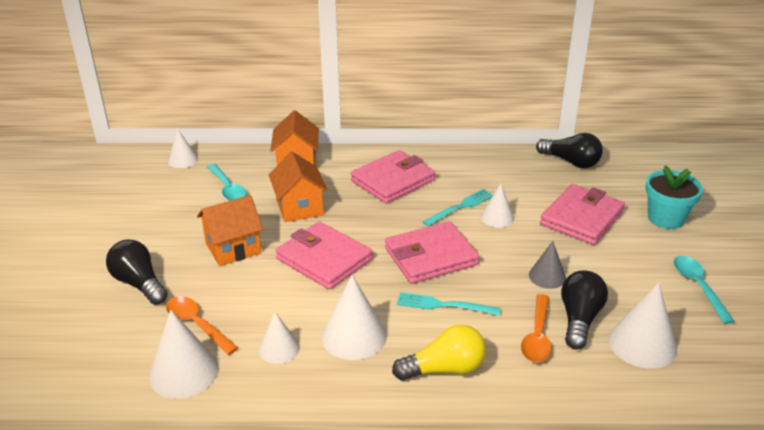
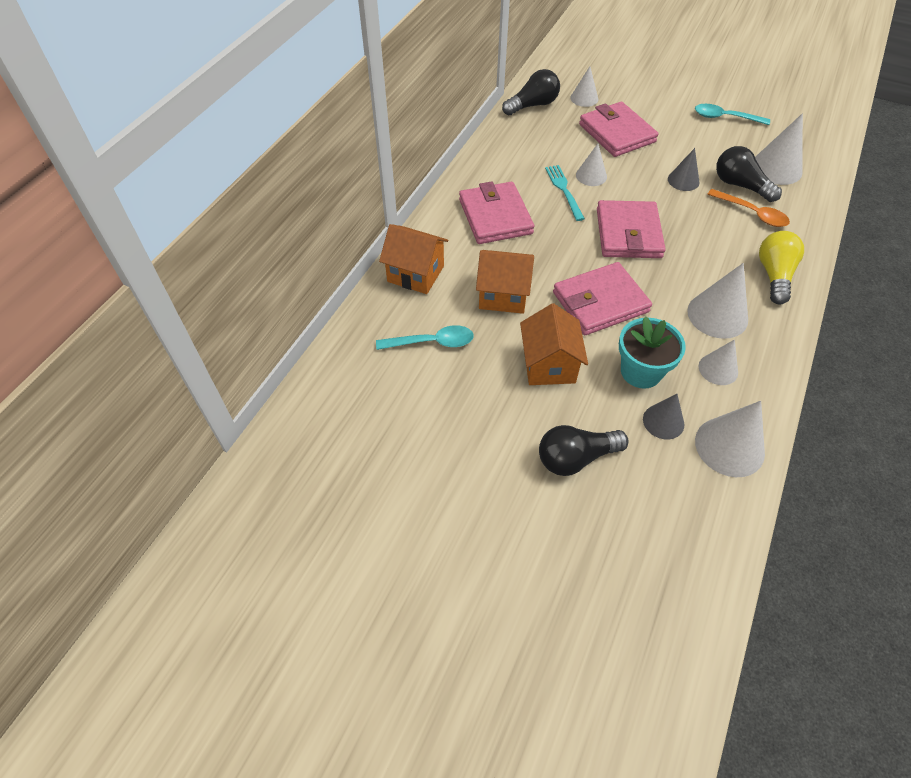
camera: 65 degrees left, 20 degrees up
orange spoon [166,296,238,355] -> grey cone [643,394,684,440]
white cone [168,128,198,168] -> white cone moved to [570,66,598,107]
turquoise fork [397,292,500,315] -> none
turquoise flower pot [645,165,703,229] -> turquoise flower pot moved to [619,316,686,388]

